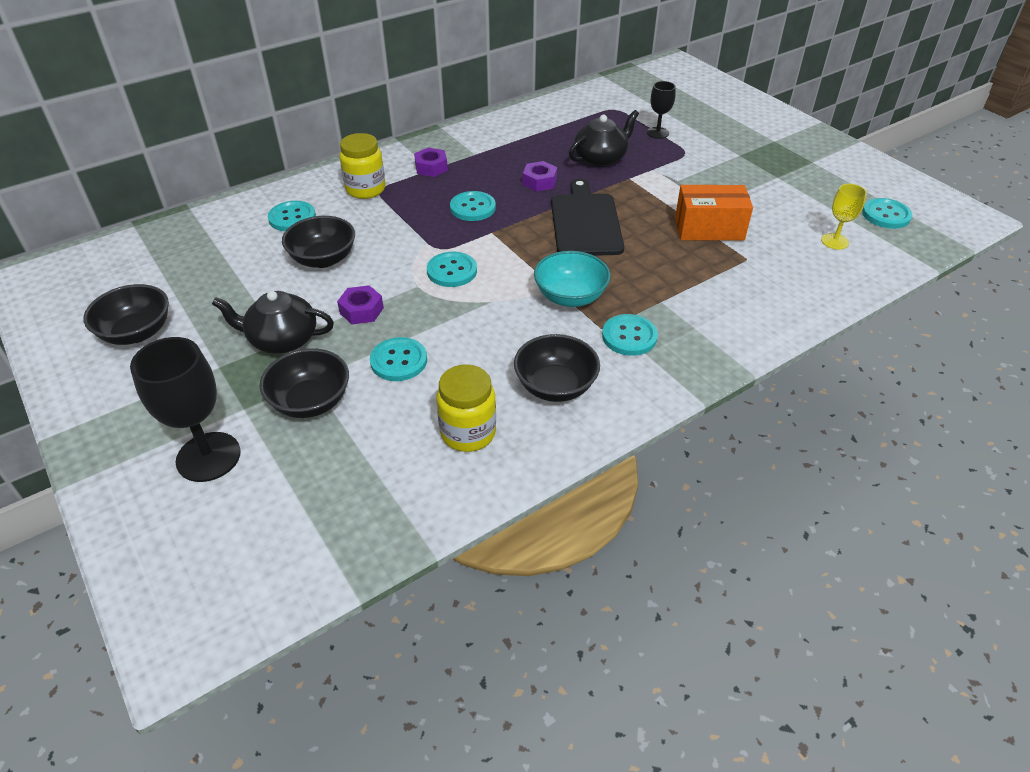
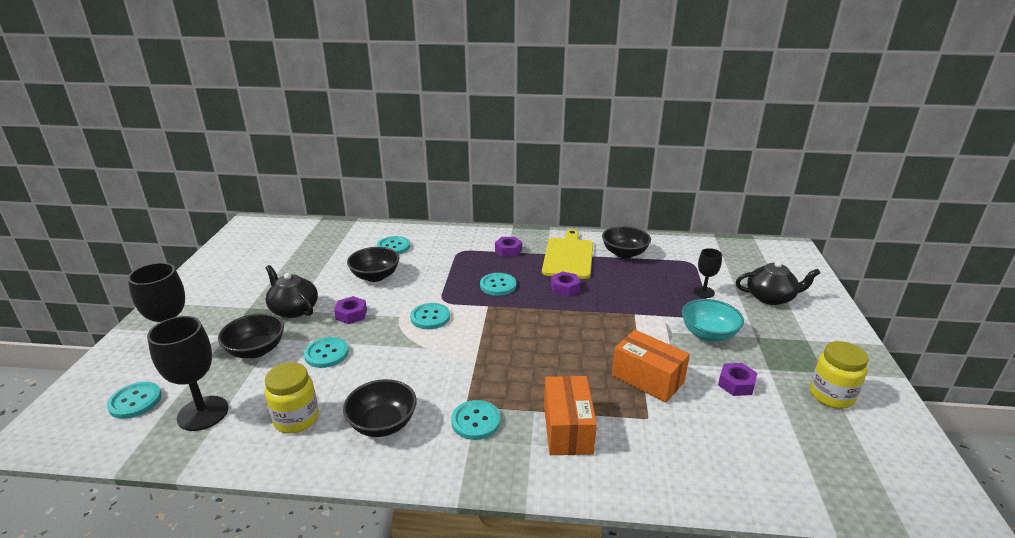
camera: 40 degrees right, 15 degrees down
black bowl [83,284,169,345] -> black bowl moved to [602,226,651,258]
yellow jar [340,133,385,199] -> yellow jar moved to [810,341,869,409]
turquoise bowl [534,251,610,307] -> turquoise bowl moved to [682,299,744,342]
black cutting board [551,179,624,256] -> none
black teapot [569,110,639,167] -> black teapot moved to [736,261,820,305]
yellow goblet [821,184,867,250] -> none
turquoise button [862,198,912,229] -> turquoise button moved to [107,382,162,419]
none -> black goblet [147,316,229,431]
none -> yellow cutting board [542,229,593,279]
none -> orange box [544,376,597,455]
none -> purple nut [718,363,758,396]

